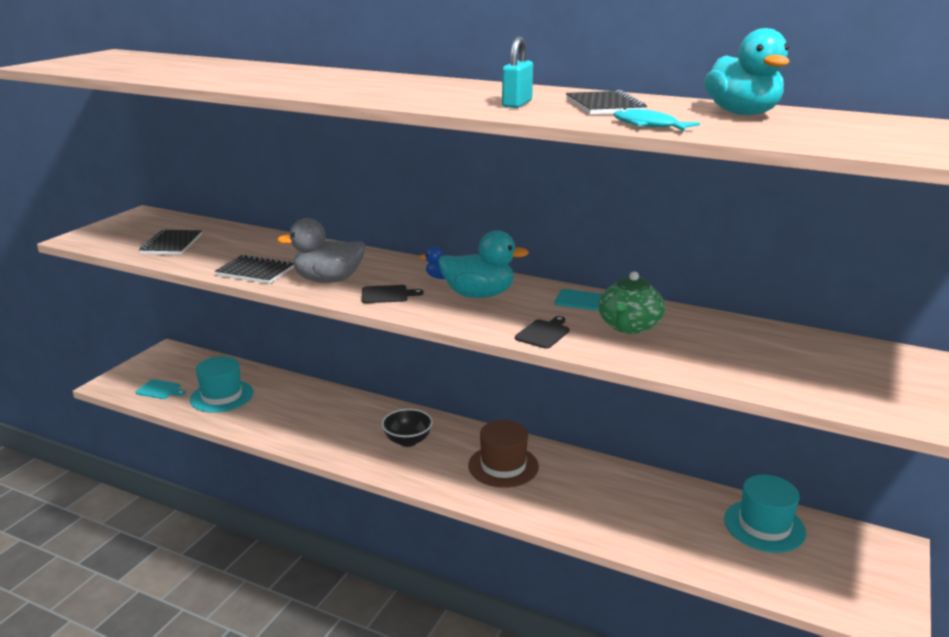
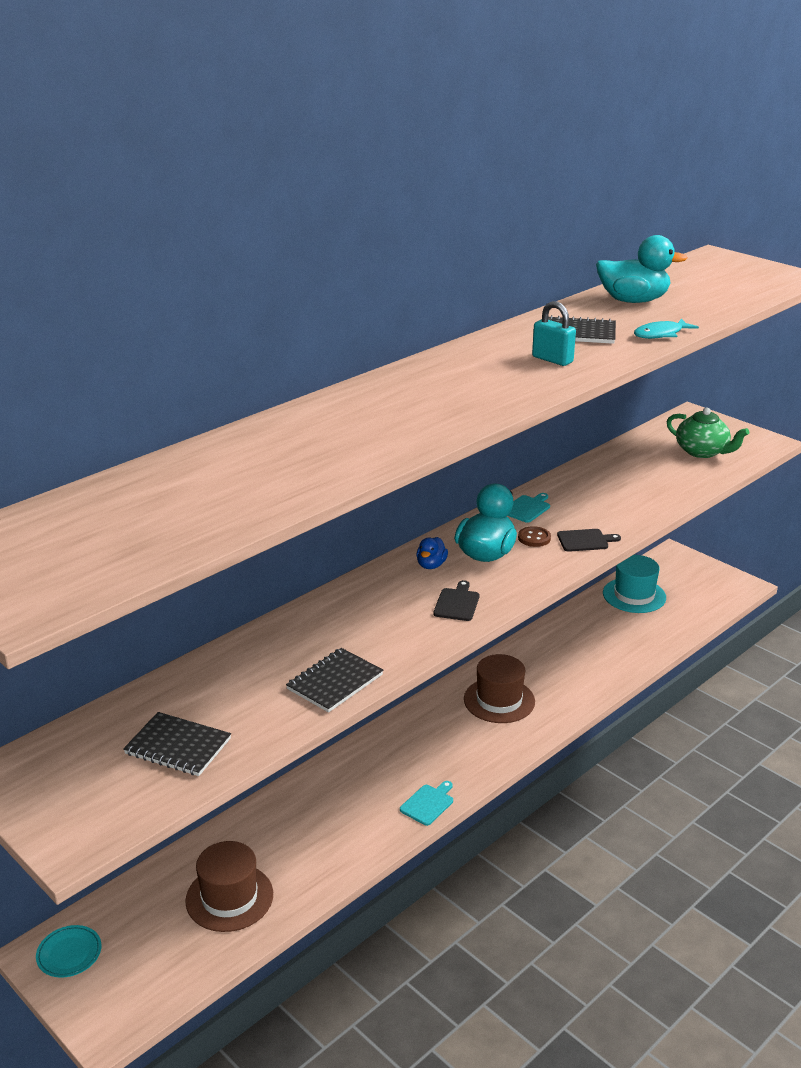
camera: 70 degrees left, 5 degrees up
turquoise cutting board [136,379,186,399] -> turquoise cutting board moved to [400,781,453,826]
turquoise hat [190,356,254,413] -> brown hat [185,841,273,932]
grey duck [277,218,366,283] -> none
black bowl [382,409,433,447] -> none
black cutting board [515,316,569,349] -> black cutting board turned 120 degrees clockwise [557,529,621,552]
green teapot [598,271,665,334] -> green teapot moved to [667,408,749,458]
none -> turquoise plate [36,925,101,978]
none -> brown button [518,526,551,547]

